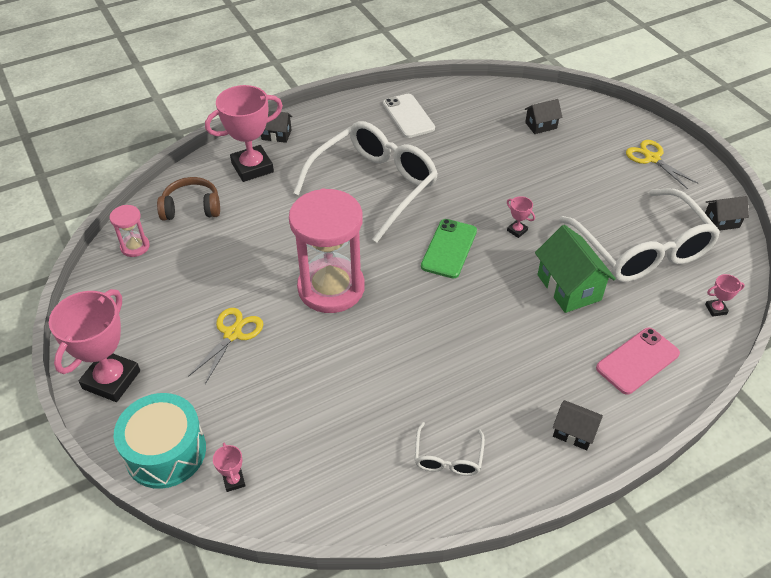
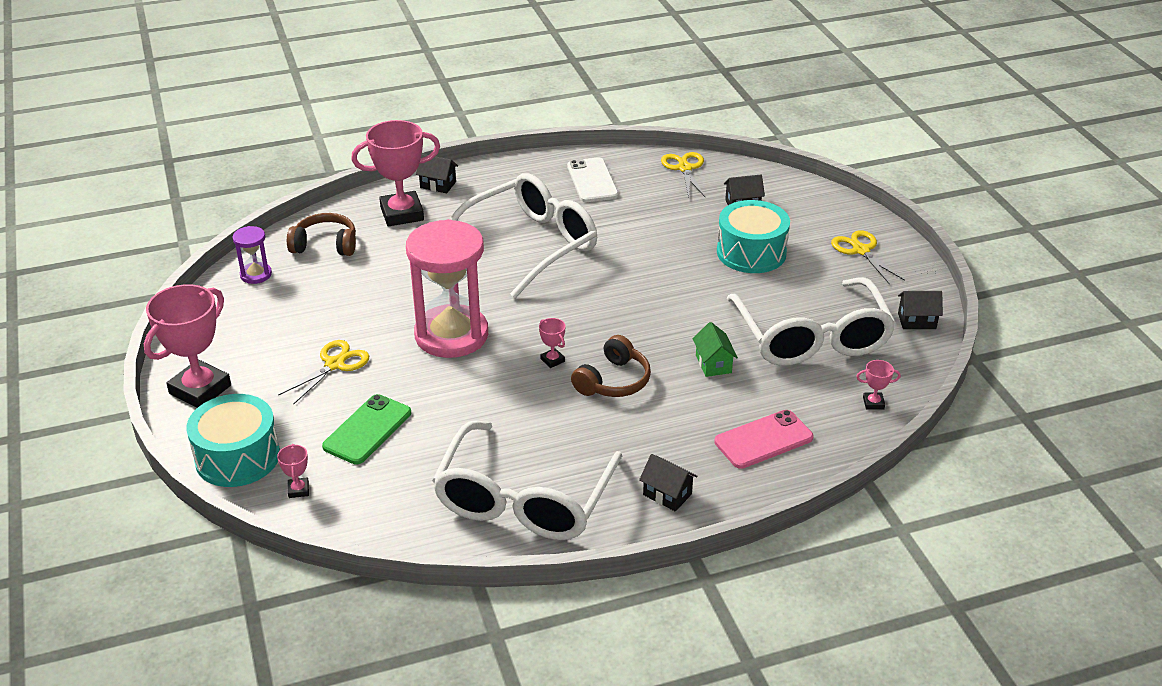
camera: 10 degrees right, 10 degrees down
pink hourglass [110,205,150,257] -> purple hourglass [233,226,272,284]
white glasses [415,422,485,476] -> white glasses [432,421,622,540], size x2.30
green phone [421,219,477,279] -> green phone moved to [322,394,411,465]
pink trophy [507,196,535,238] -> pink trophy moved to [539,318,565,368]
green house [535,225,616,313] -> green house [692,322,738,377], size x0.57
none -> brown headphones [571,335,651,397]
none -> yellow scissors [661,152,705,198]
none -> turquoise drum [717,200,790,273]

